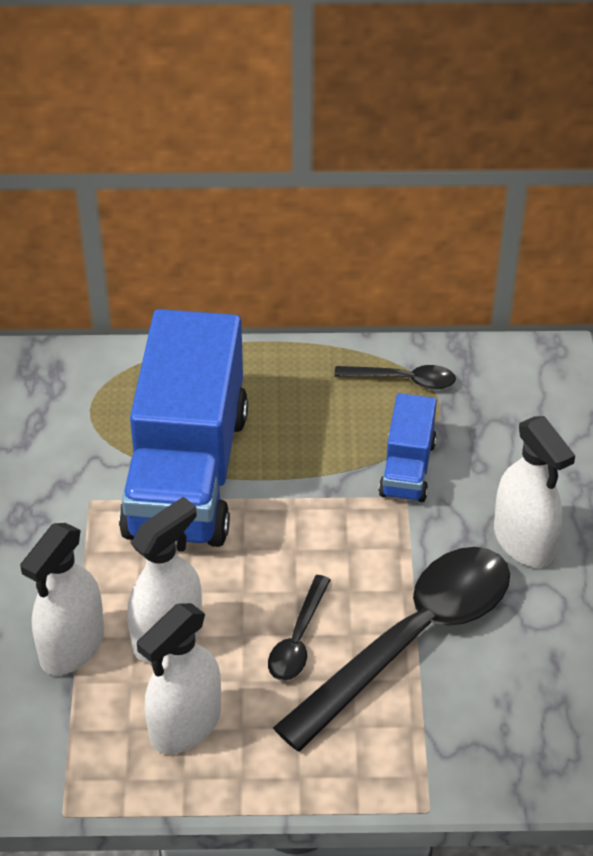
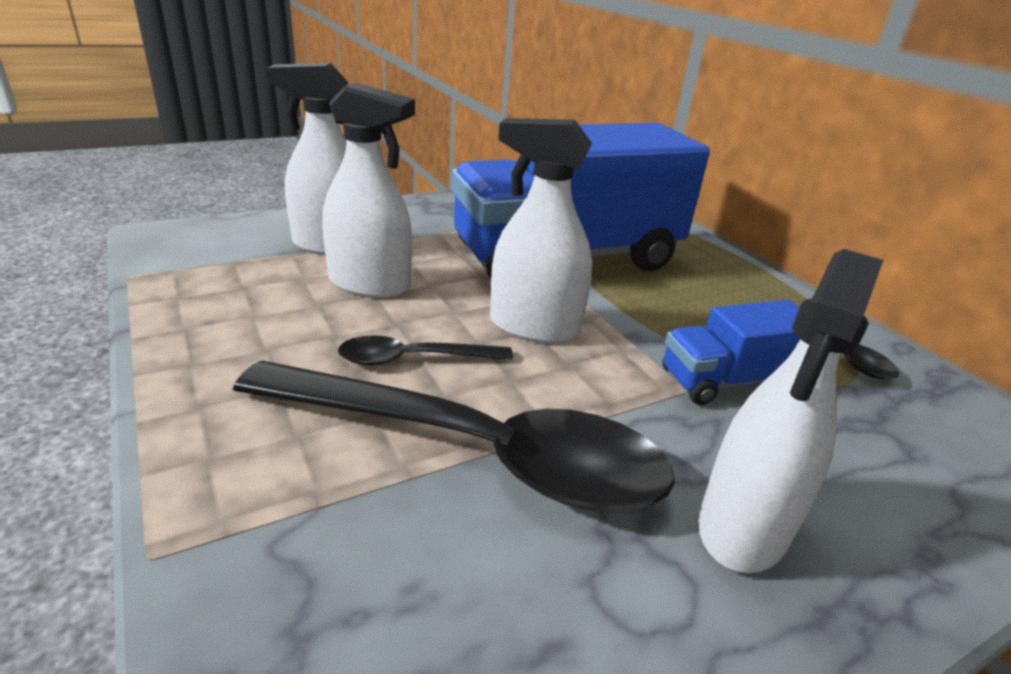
camera: 60 degrees right, 15 degrees down
white spray bottle [137,603,221,754] -> white spray bottle moved to [490,118,592,343]

